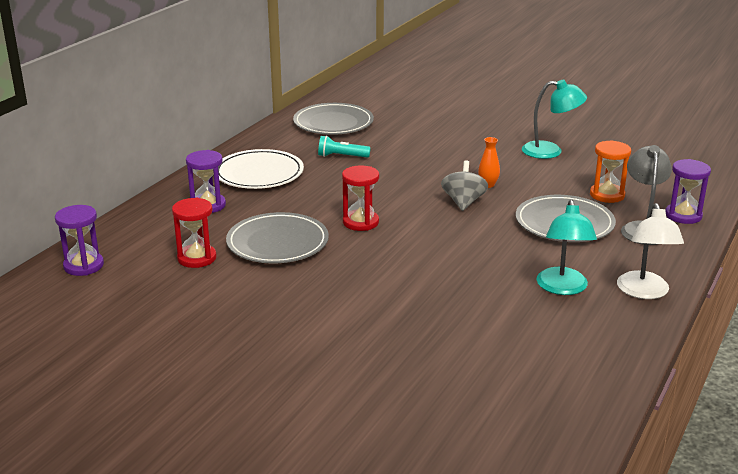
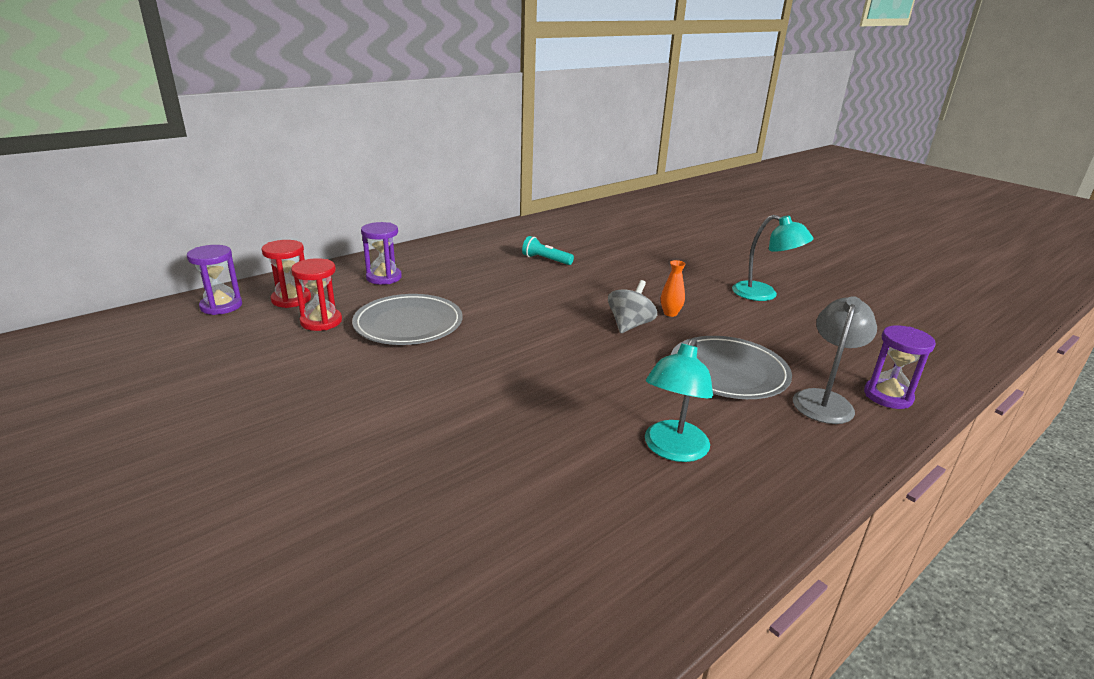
camera: 20 degrees right, 0 degrees up
white plate [218,149,304,189] -> none
grey plate [293,103,374,135] -> none
red hourglass [342,165,379,231] -> red hourglass moved to [262,240,311,308]
orange hourglass [590,140,631,203] -> none
white lamp [617,203,684,299] -> none

